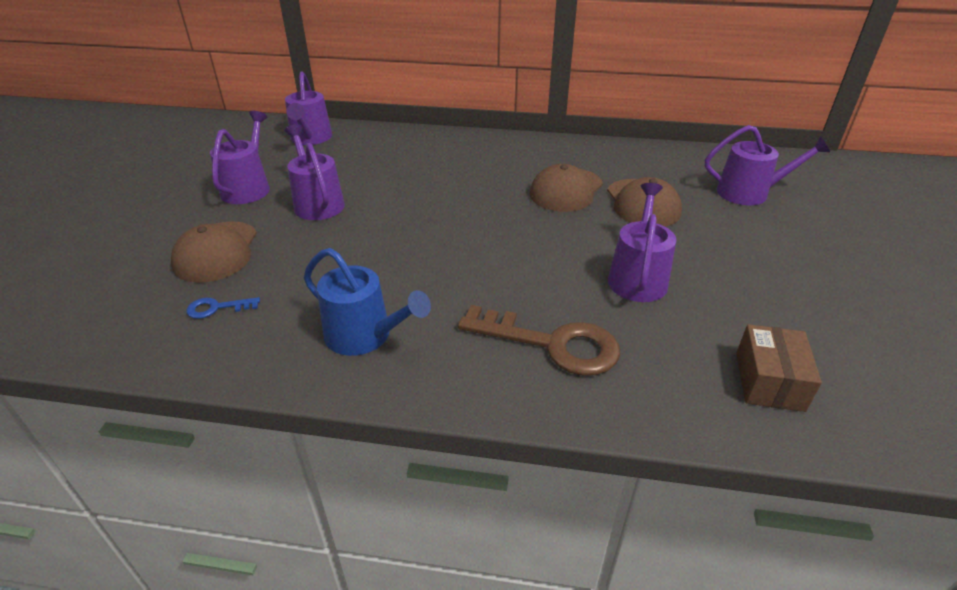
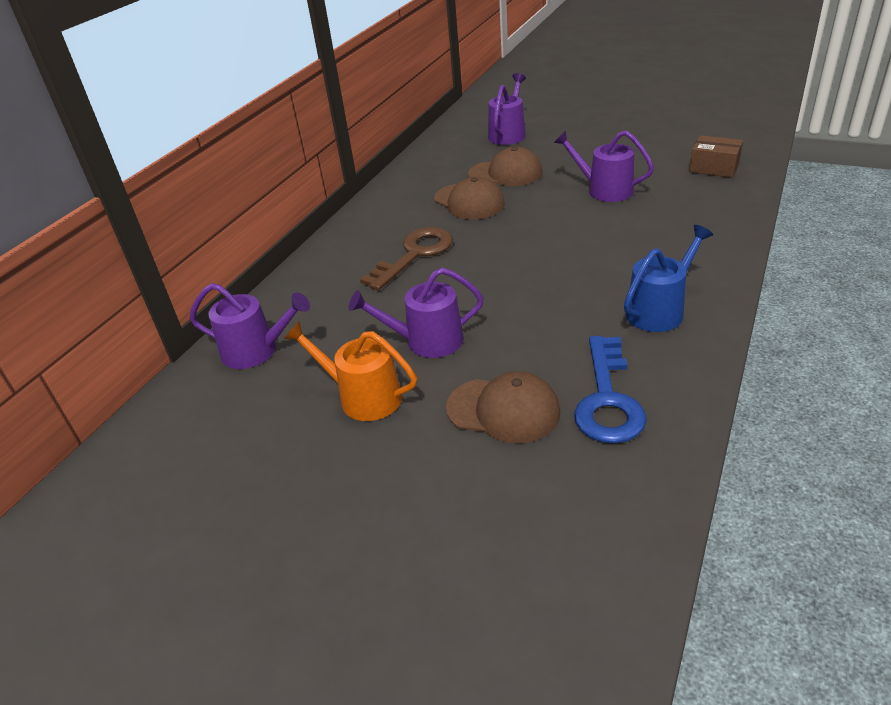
camera: 70 degrees left, 0 degrees up
blue key [186,297,260,319] -> blue key [574,336,647,444], size x2.18
purple watering can [210,111,270,204] -> orange watering can [284,322,417,421]
brown key [458,305,620,376] -> brown key moved to [360,227,453,291]

